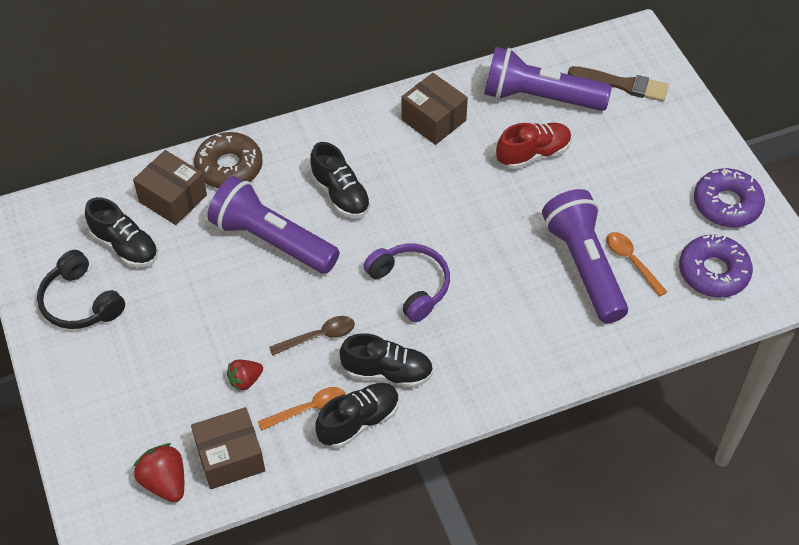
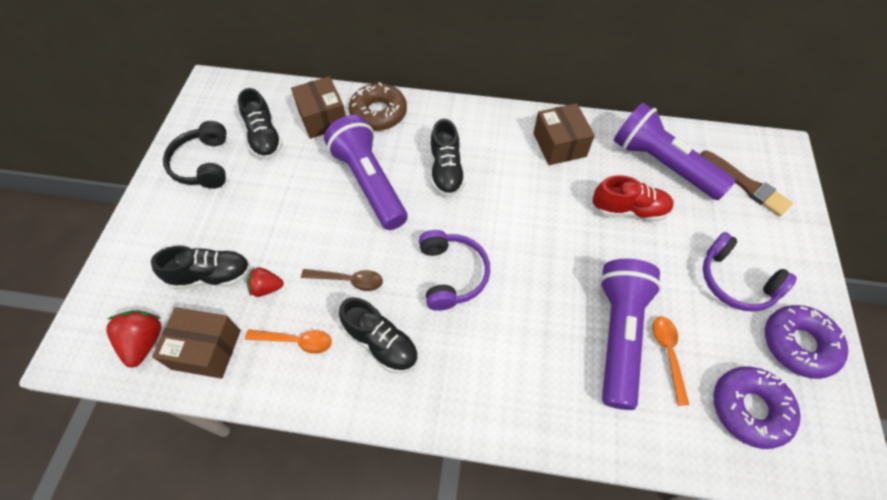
camera: 30 degrees right, 5 degrees up
black shoe [315,383,399,448] -> black shoe moved to [151,246,251,290]
none -> purple headphones [703,232,797,312]

